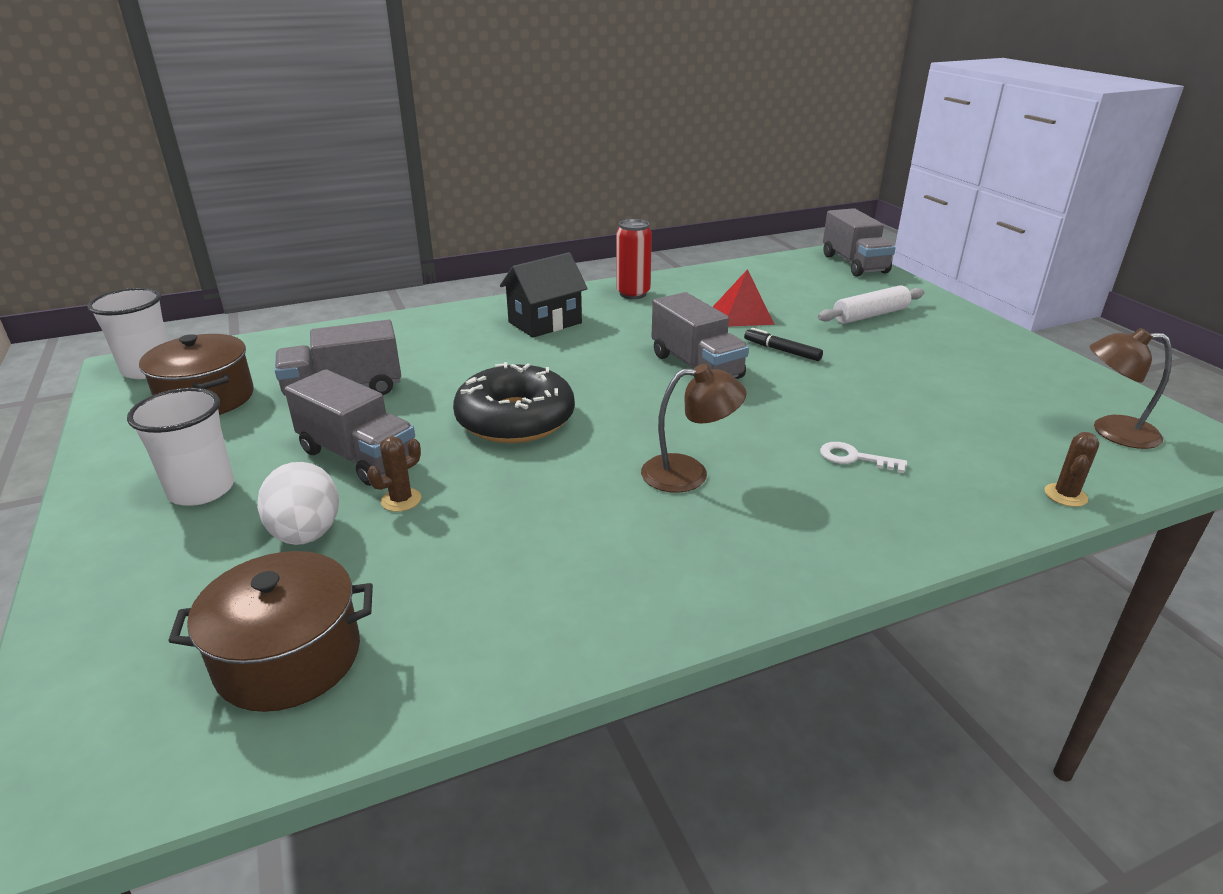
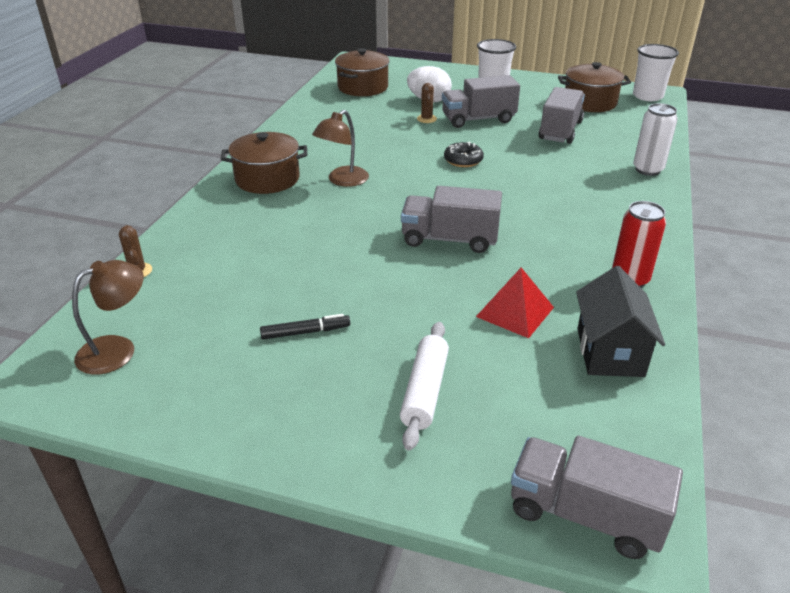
camera: 130 degrees right, 5 degrees up
black donut [453,362,575,443] -> black donut [444,142,484,167], size x0.50
black house [500,252,588,338] -> black house moved to [576,266,665,377]
black marker [744,328,823,361] -> black marker moved to [260,314,350,340]
white key [820,442,907,473] -> none
none -> brown pot [221,132,307,194]
none -> white can [633,103,677,176]

